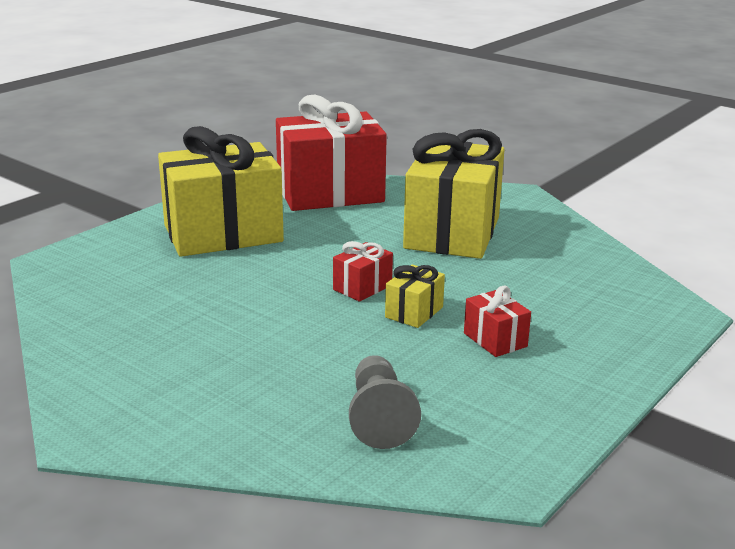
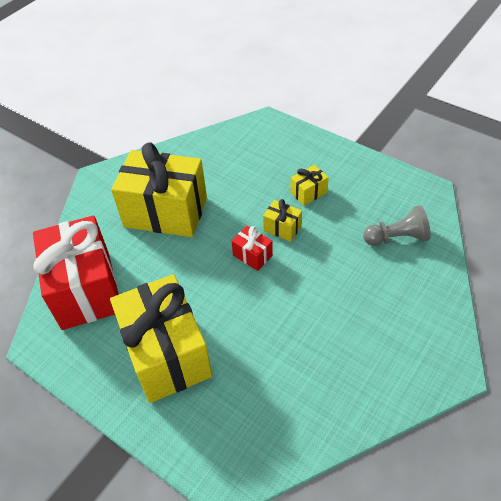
camera: 90 degrees left, 25 degrees up
red gift [464,286,531,357] -> yellow gift [290,165,329,206]

